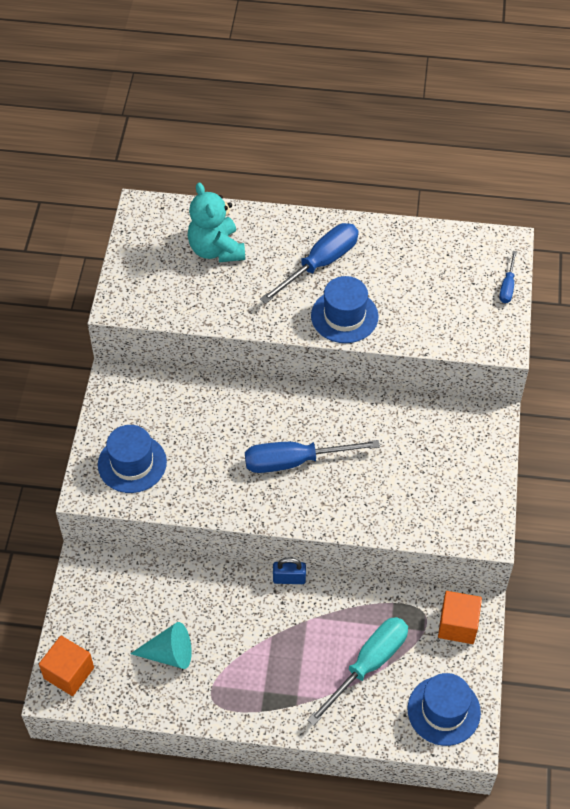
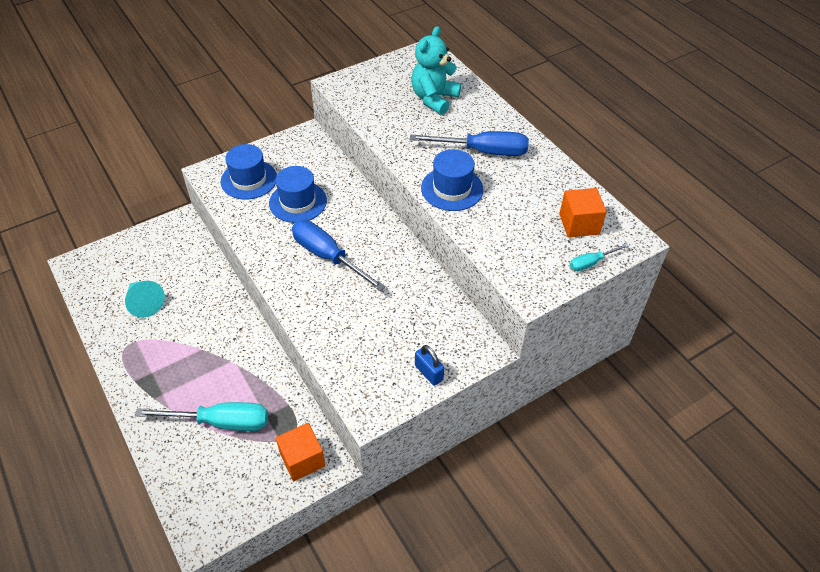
camera: 50 degrees right, 5 degrees down
orange cube [39,636,94,696] -> orange cube moved to [559,188,607,237]
blue padlock [273,558,306,584] -> blue padlock moved to [415,345,444,386]
blue hat [407,673,481,746] -> blue hat moved to [269,166,327,223]
blue screwdriver [499,251,517,303] -> turquoise screwdriver [570,243,629,271]

